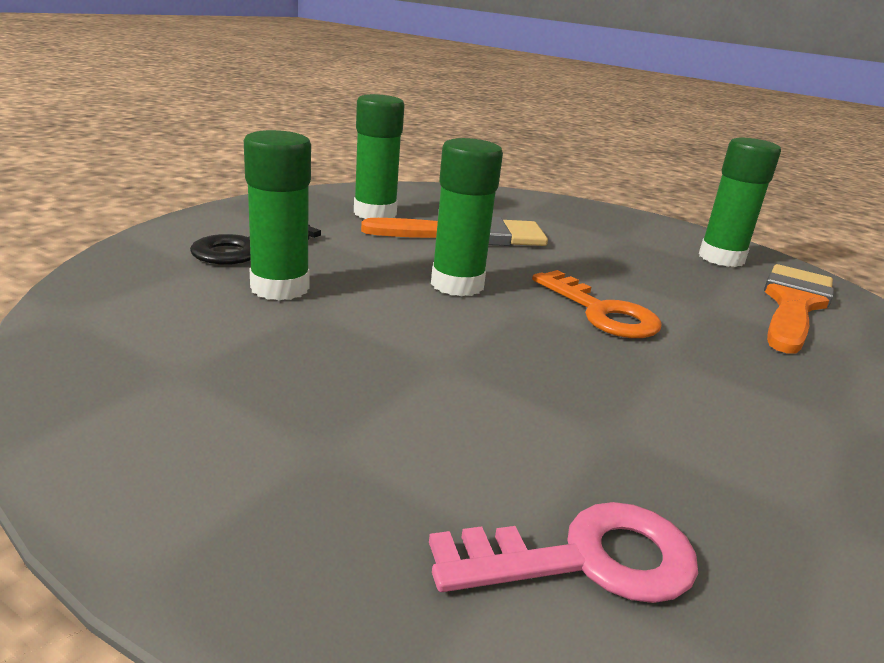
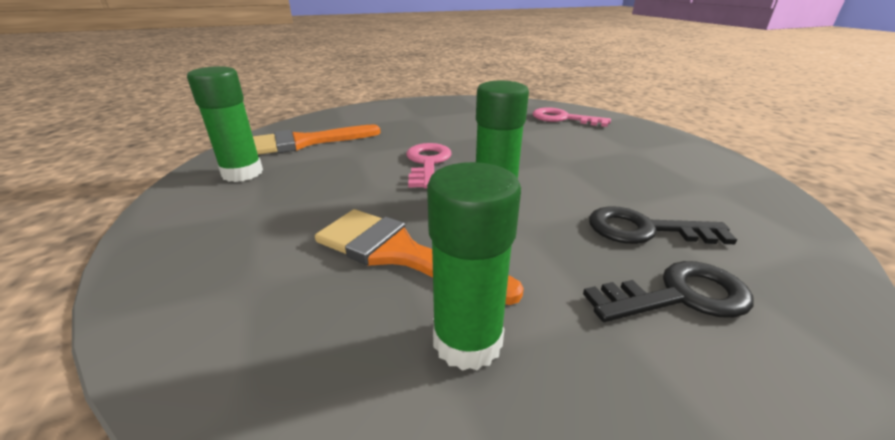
camera: 140 degrees left, 5 degrees up
green glue stick [244,130,311,301] -> black key [589,206,737,244]
orange key [532,270,662,338] -> pink key [406,143,452,188]

